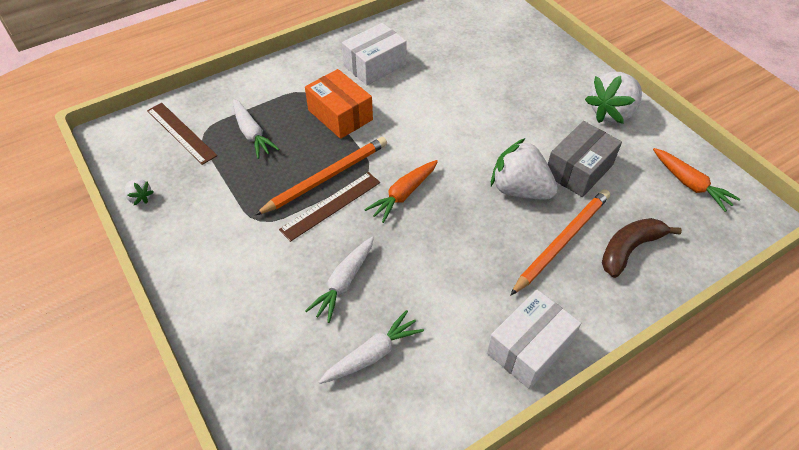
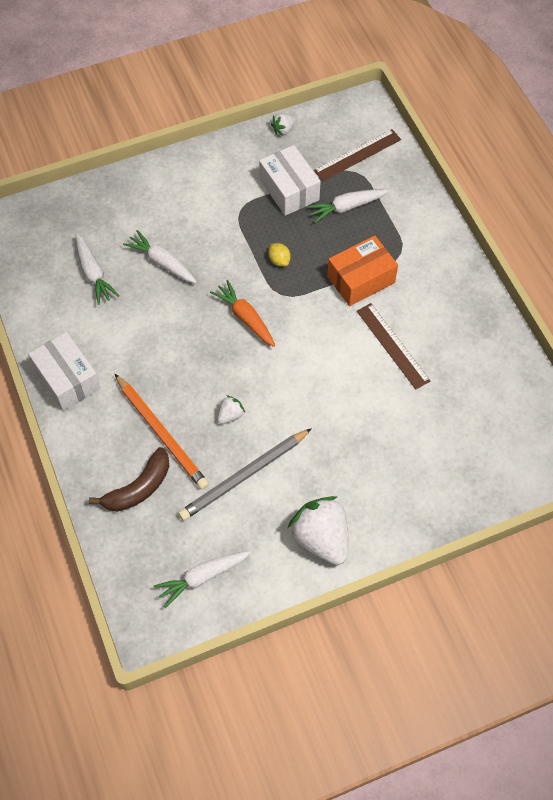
camera: 100 degrees right, 10 degrees up
orange pencil [255,137,387,215] -> yellow lemon [268,243,291,266]
brown ruler [279,172,380,242] -> brown ruler moved to [357,303,430,390]
white box [342,23,407,85] -> white box moved to [259,145,321,216]
white strawberry [491,138,558,199] -> white strawberry [217,395,245,424], size x0.46
grey box [548,121,622,197] -> grey pencil [178,428,312,521]
brown banana [602,218,682,278] -> brown banana turned 75 degrees clockwise [89,447,169,512]
orange carrot [653,148,740,212] -> white carrot [154,551,251,608]

